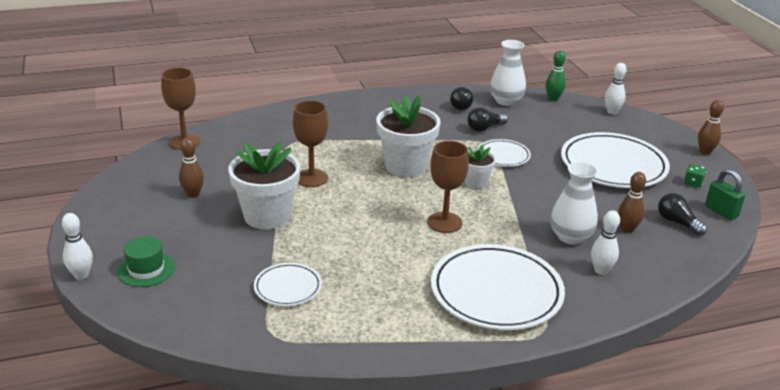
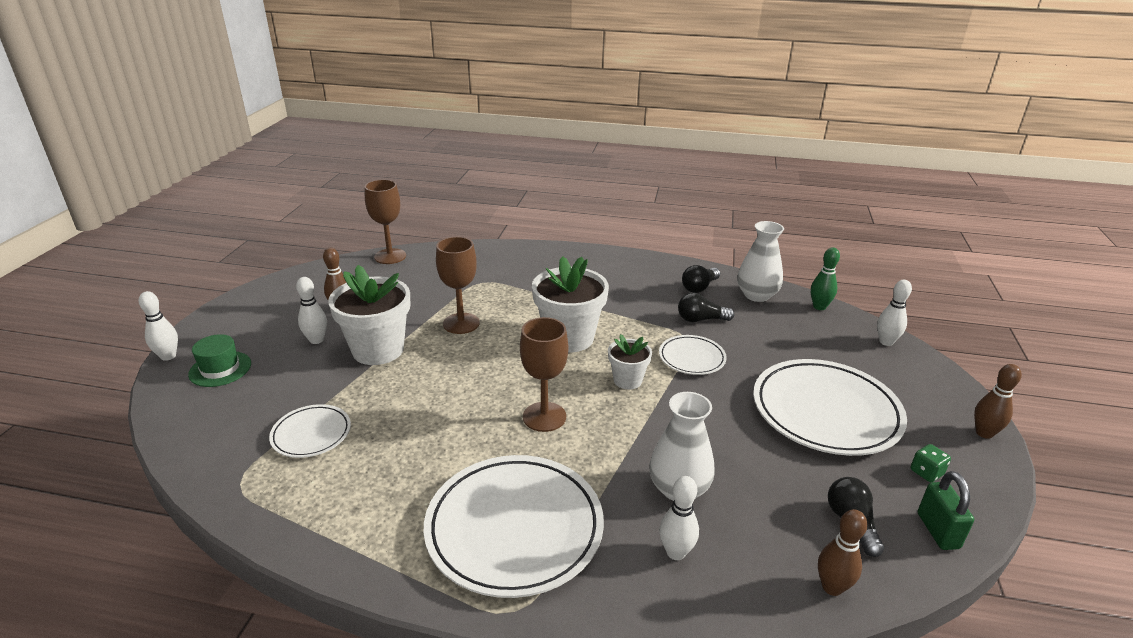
camera: 30 degrees right, 0 degrees up
brown bowling pin [618,172,646,233] -> brown bowling pin moved to [818,509,868,596]
none -> white bowling pin [296,277,327,344]

